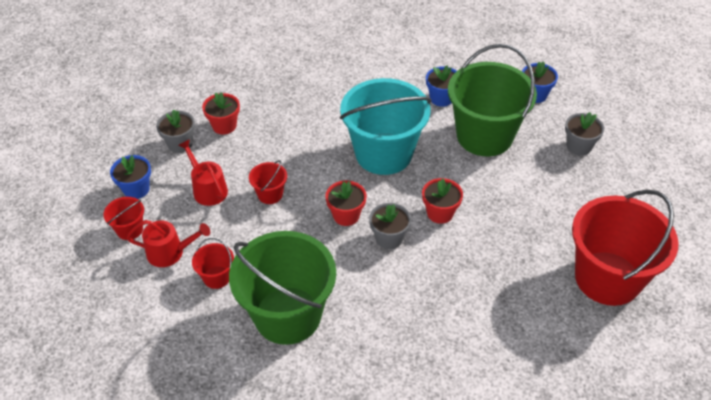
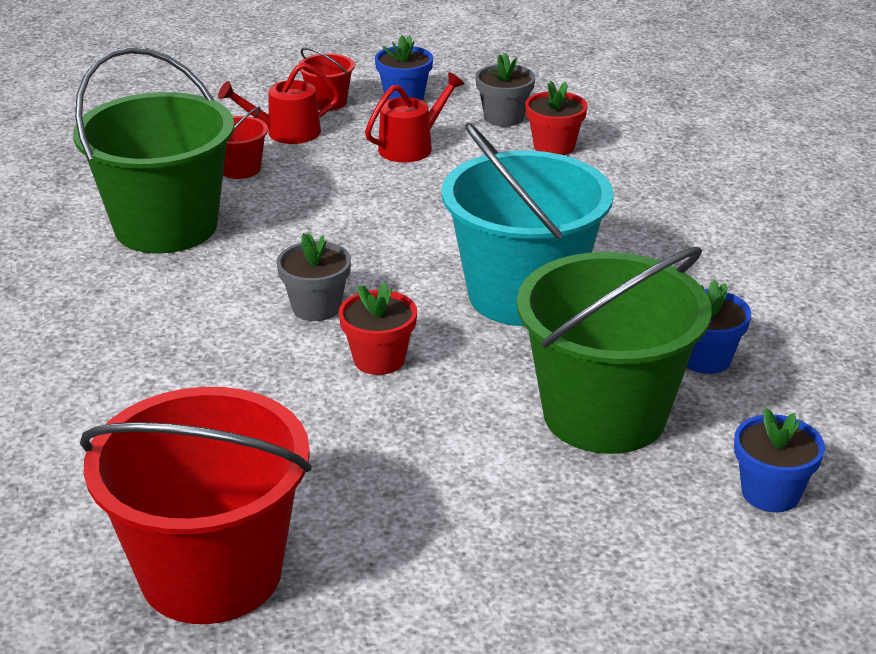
camera: 85 degrees right, 15 degrees down
red watering can [126,220,210,267] -> red watering can turned 75 degrees clockwise [218,63,340,144]
red bucket [249,160,287,204] -> none
red flower pot [325,181,366,226] -> none
grey flower pot [565,112,604,155] -> none

